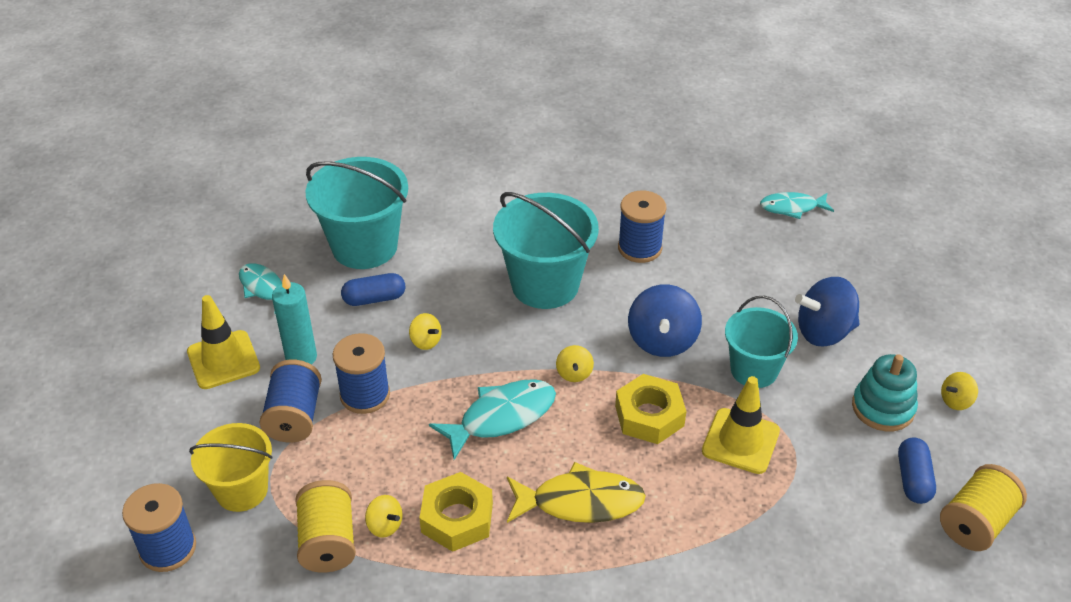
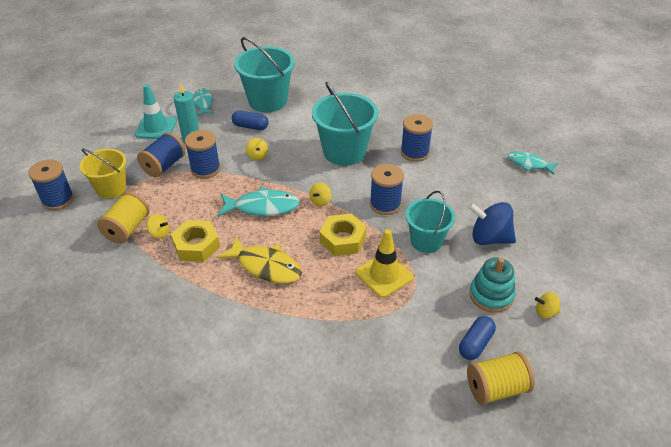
camera: 30 degrees right, 0 degrees up
yellow traffic cone [187,295,260,389] -> turquoise traffic cone [135,84,177,139]
yellow spinning top [365,495,403,538] -> yellow spinning top turned 45 degrees counterclockwise [147,214,169,239]
blue spinning top [628,284,702,357] -> blue spool [370,164,404,215]

